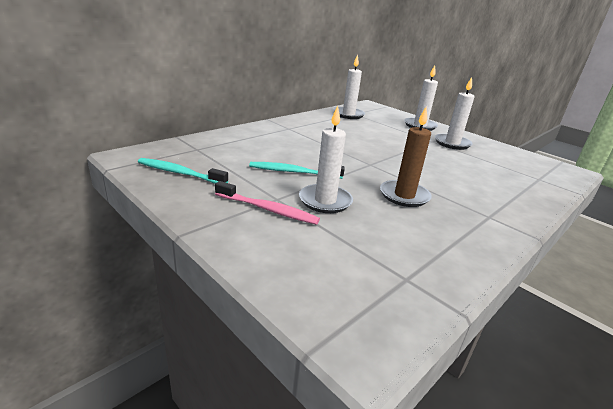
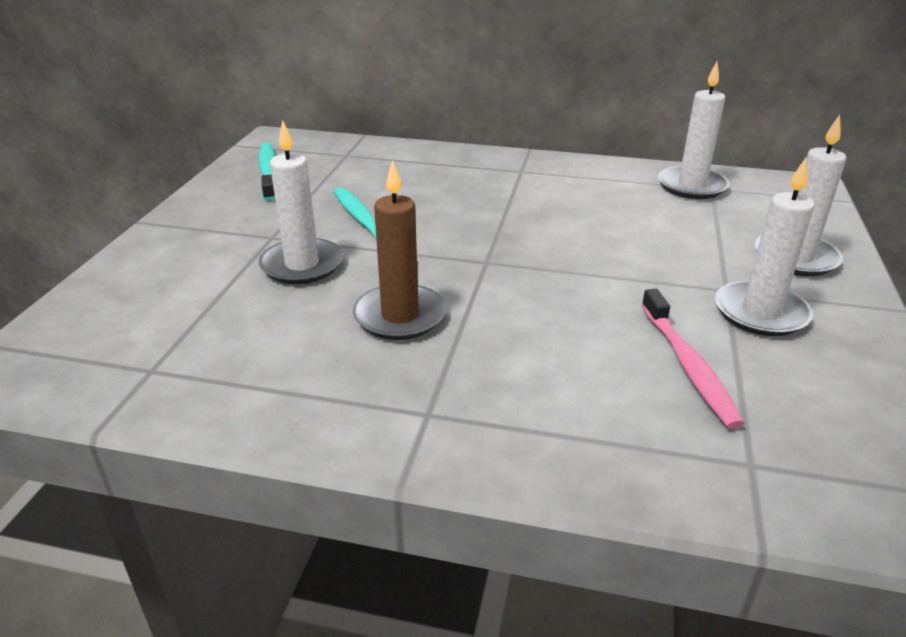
camera: 60 degrees right, 5 degrees up
pink toothbrush [215,181,320,225] -> pink toothbrush moved to [641,289,745,429]

